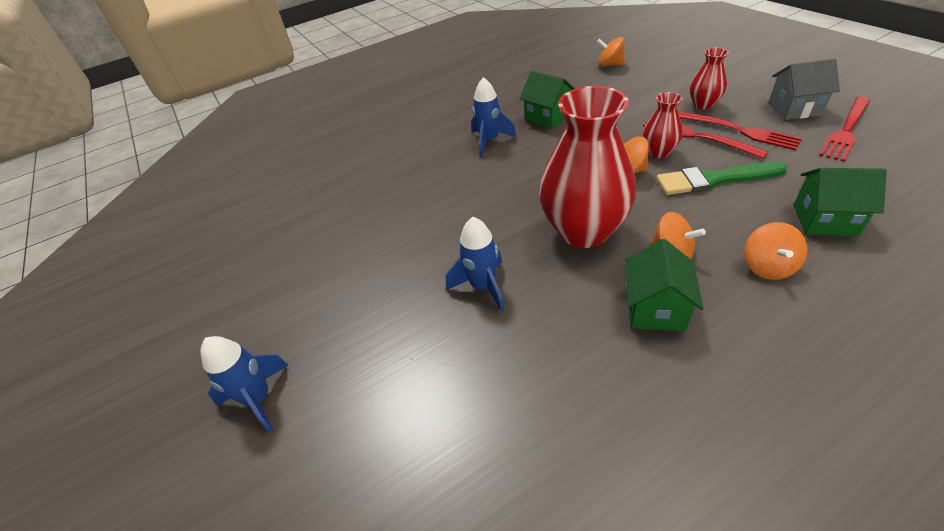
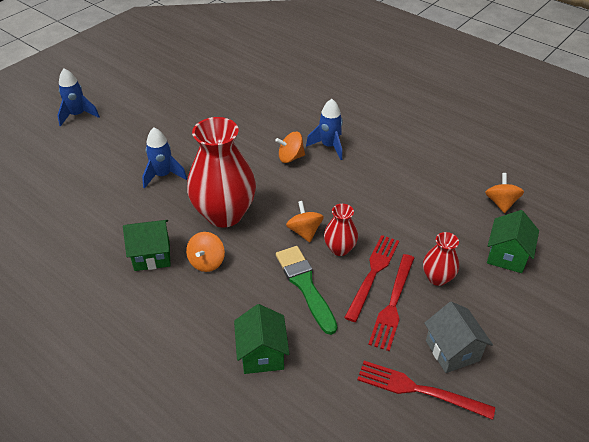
camera: 65 degrees right, 0 degrees up
green house [519,71,575,129] -> green house moved to [487,210,539,273]
orange spinning top [744,222,808,280] -> orange spinning top moved to [275,132,305,163]

